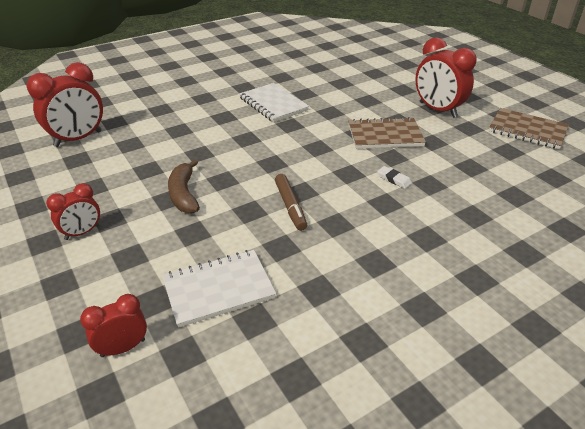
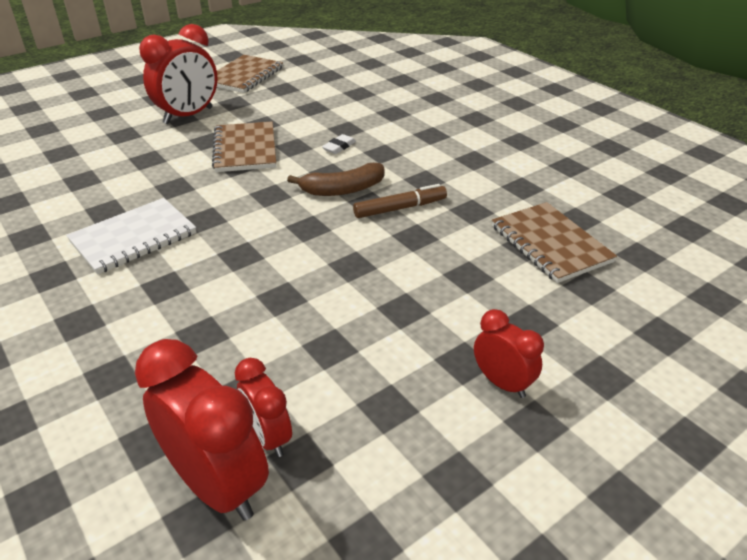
camera: 95 degrees left, 0 degrees up
red clock [80,294,147,357] -> red clock moved to [235,358,292,457]
white notebook [162,250,276,328] -> brown notebook [492,202,617,283]
brown banana [168,159,200,213] -> brown banana moved to [287,163,385,196]

